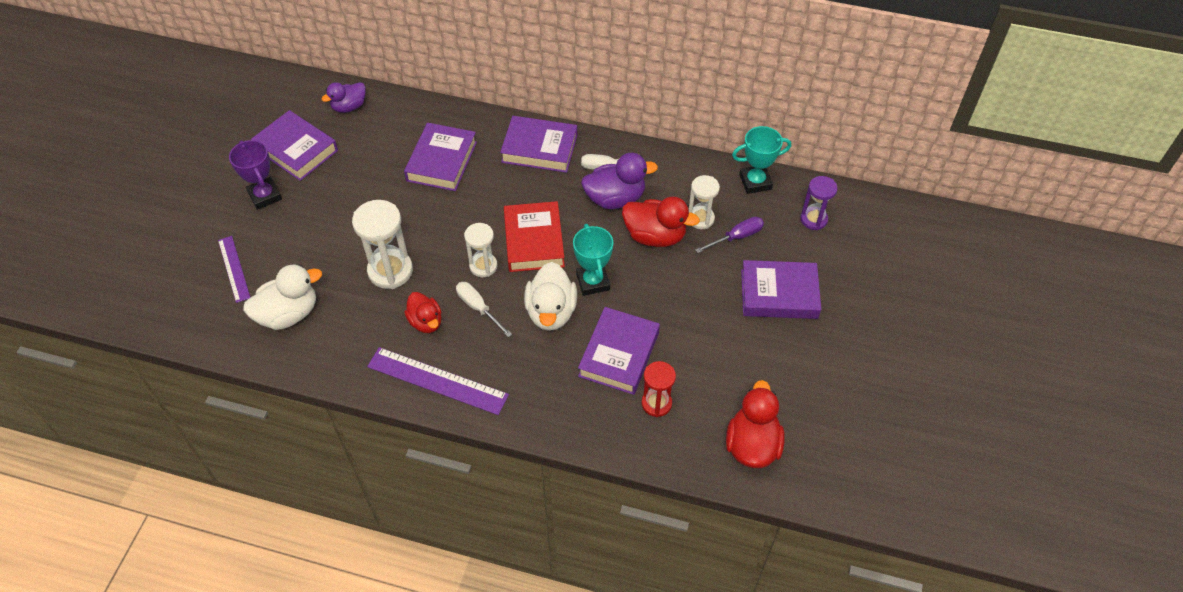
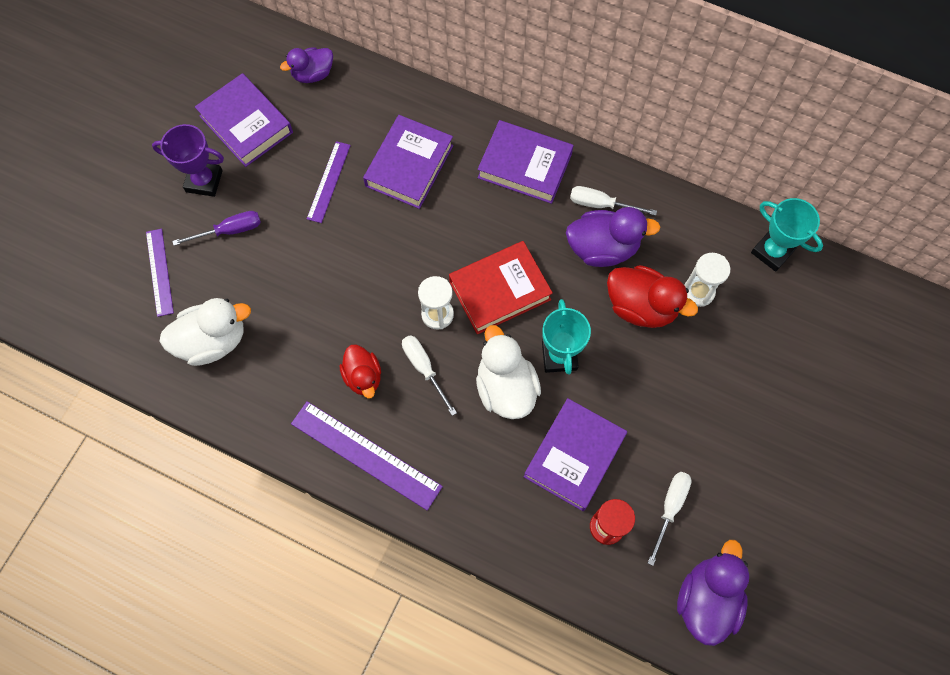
camera: 10 degrees right, 15 degrees up
purple trophy [229,140,282,210] -> purple trophy turned 60 degrees counterclockwise [152,124,224,197]
white hourglass [352,200,413,289] -> none
red book [504,201,565,272] -> red book turned 60 degrees clockwise [449,241,553,334]
white duck [524,262,577,331] -> white duck turned 150 degrees clockwise [476,325,541,419]
purple screwdriver [695,217,764,253] -> purple screwdriver moved to [172,211,261,246]
red duck [726,380,785,468] -> purple duck [677,540,749,646]
turquoise trophy [732,126,791,194] -> turquoise trophy turned 45 degrees clockwise [751,198,823,272]
purple book [741,260,821,319] -> none
purple hourglass [800,176,838,230] -> none
none -> purple ruler [307,141,351,223]
none -> white screwdriver [648,472,692,566]

